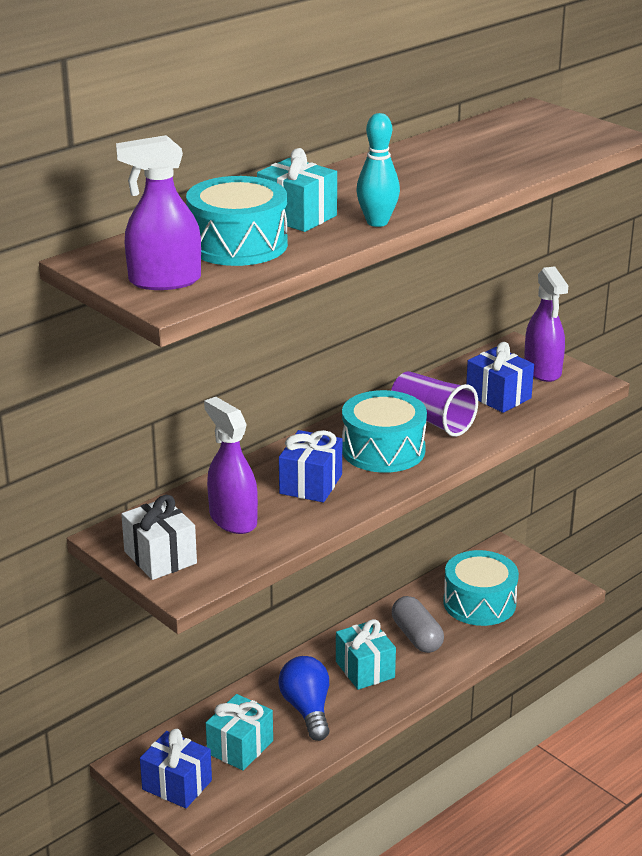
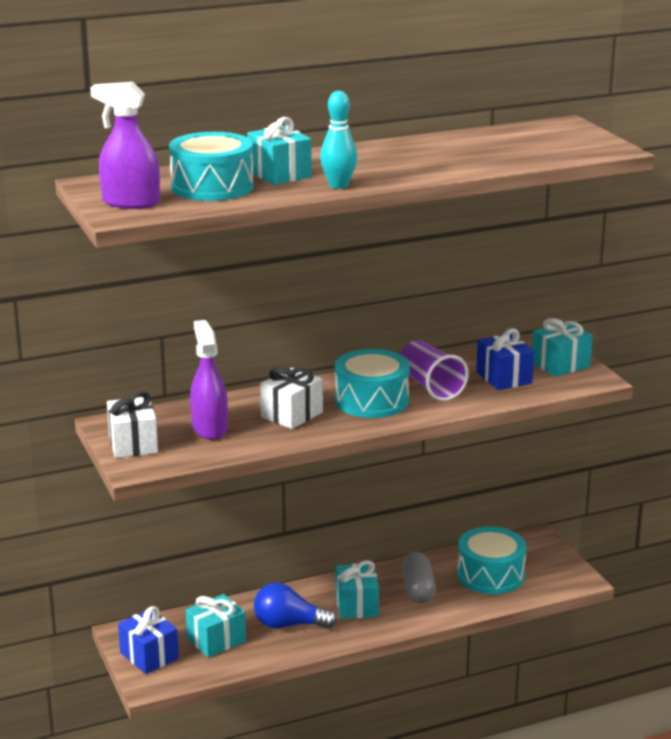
camera: 20 degrees right, 5 degrees down
blue light bulb [278,656,329,741] -> blue light bulb turned 90 degrees counterclockwise [254,583,337,629]
blue gift [279,430,342,502] -> white gift [260,367,323,429]
purple spray bottle [524,266,568,382] -> turquoise gift [532,318,593,377]

